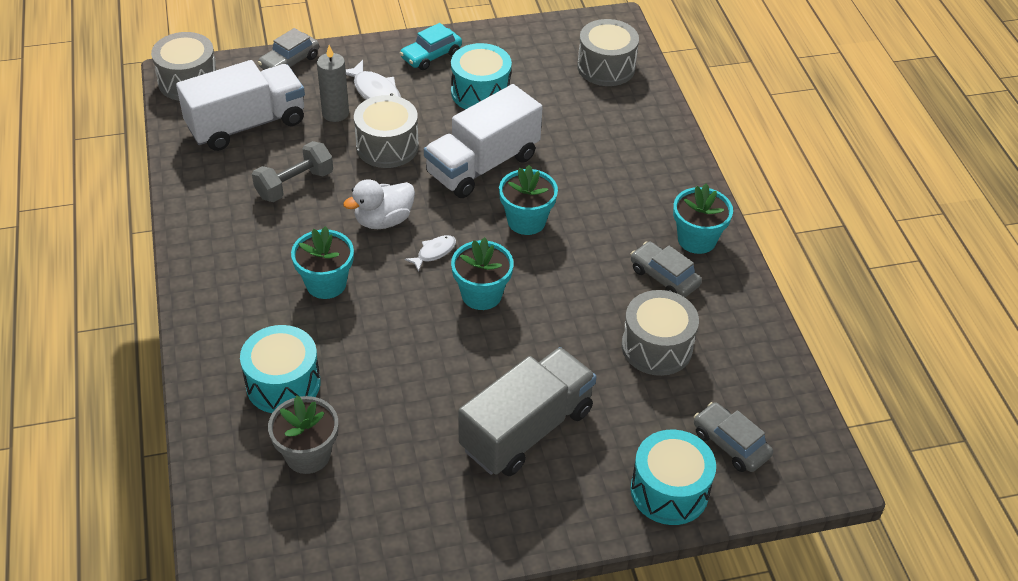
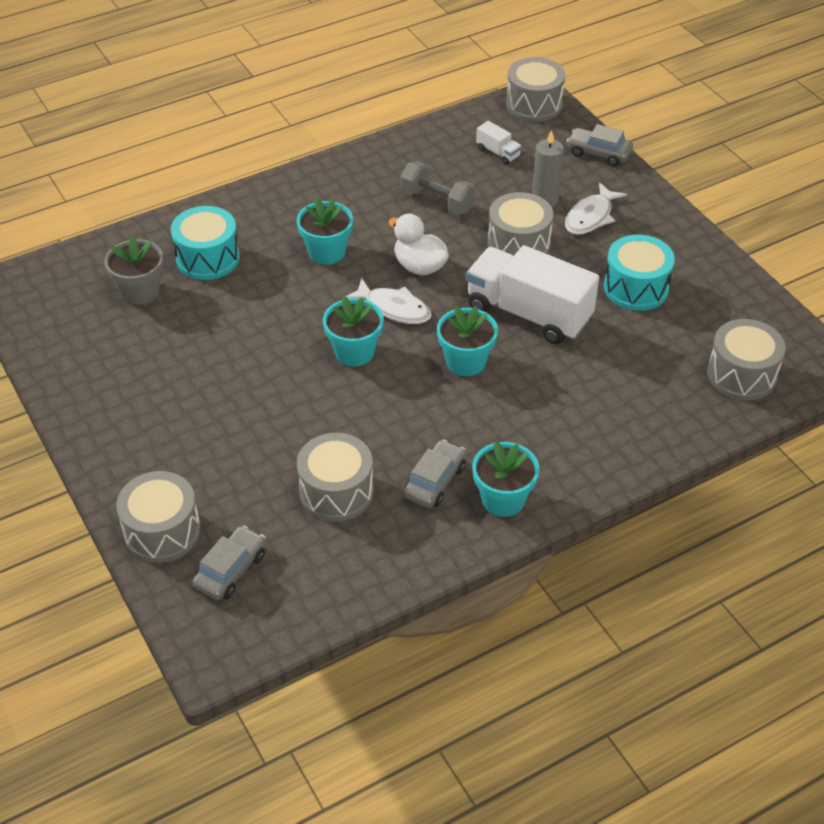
camera: 75 degrees right, 0 degrees up
white truck [176,60,305,151] -> white truck [476,121,522,165], size x0.42
turquoise car [400,23,462,70] -> none
white fish [404,235,456,272] -> white fish [345,278,432,324], size x1.63
grey truck [459,347,597,476] -> none
turquoise drum [631,429,716,525] -> grey drum [116,471,201,563]

